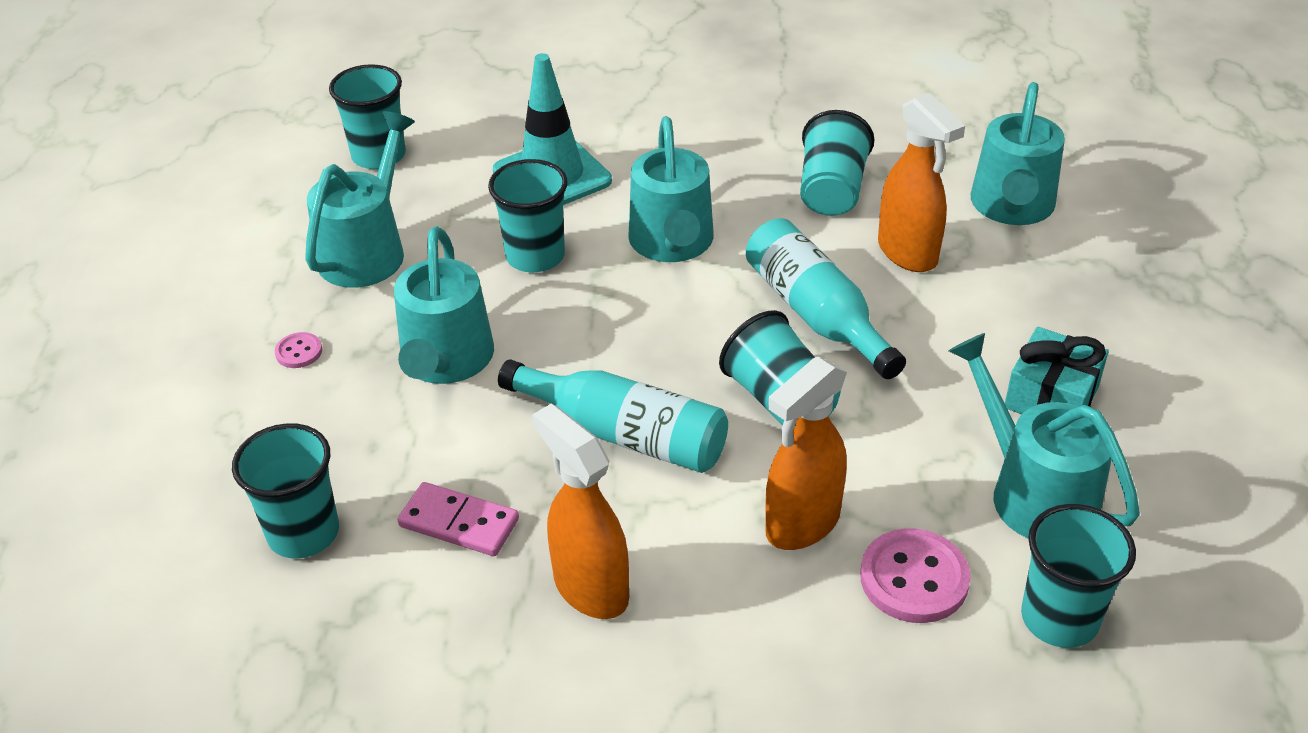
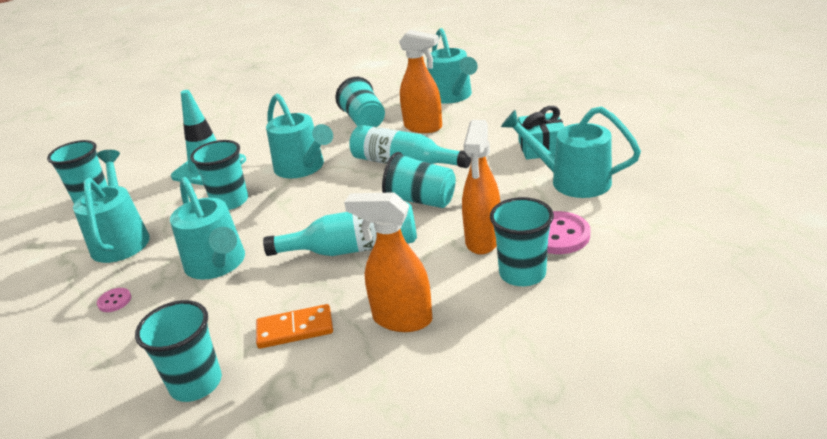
camera: 30 degrees left, 10 degrees down
pink domino [398,482,519,556] -> orange domino [256,304,333,349]
turquoise cup [1021,504,1136,648] -> turquoise cup moved to [490,197,554,286]

